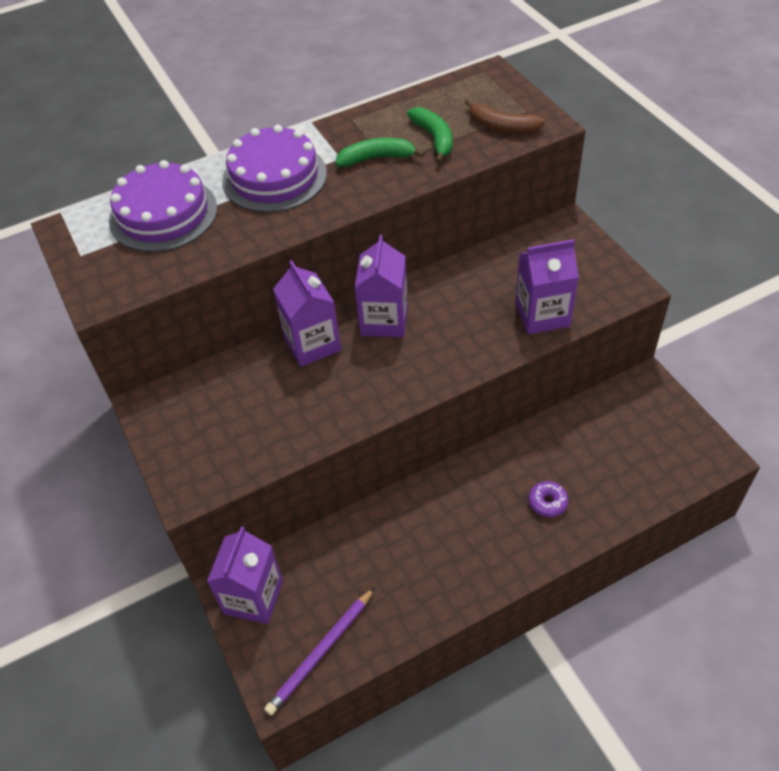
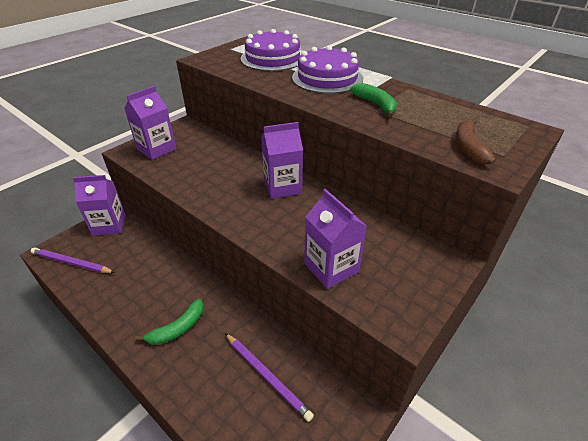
camera: 65 degrees right, 10 degrees down
purple carton [273,260,341,367] -> purple carton moved to [124,86,176,160]
green banana [407,107,453,163] -> green banana moved to [135,299,204,345]
purple donut [529,481,568,517] -> none
none -> purple pencil [225,333,314,422]

